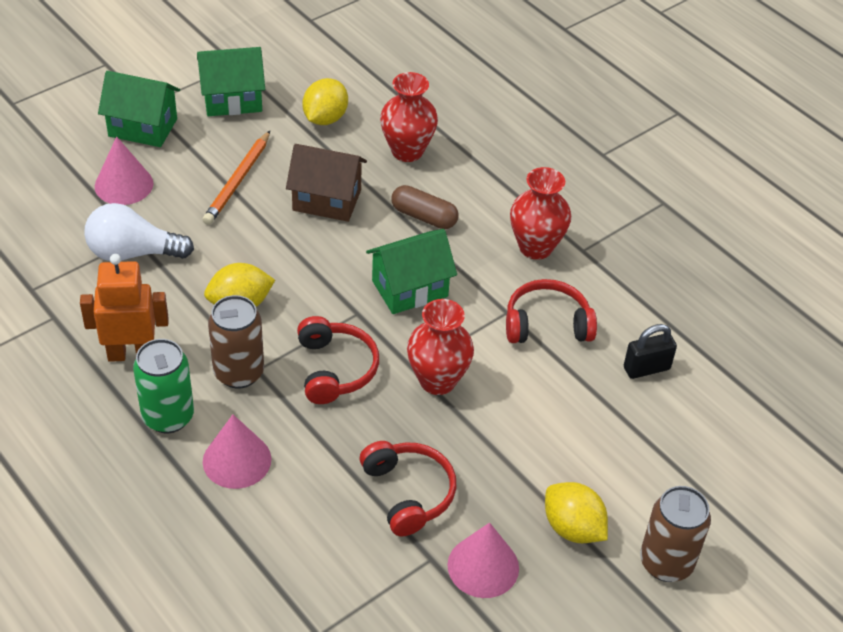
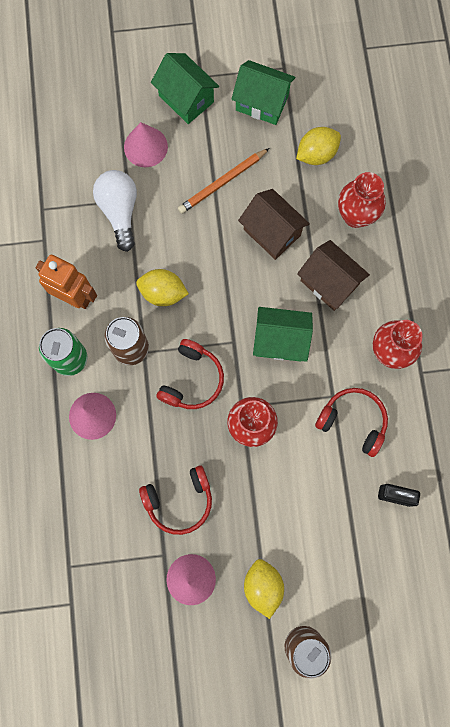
camera: 35 degrees right, 30 degrees up
white light bulb [84,203,194,261] -> white light bulb turned 45 degrees clockwise [93,170,137,252]
red headphones [360,441,456,536] -> red headphones turned 60 degrees clockwise [139,465,212,535]
brown capsule [391,185,458,229] -> brown house [297,240,370,311]

